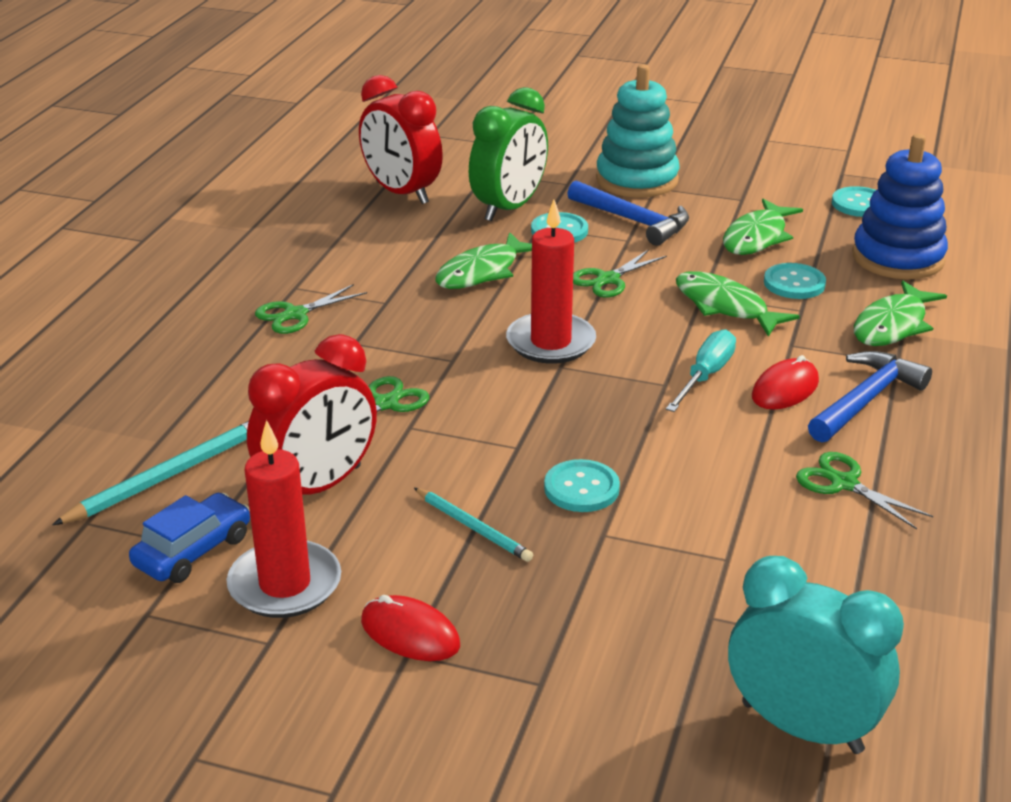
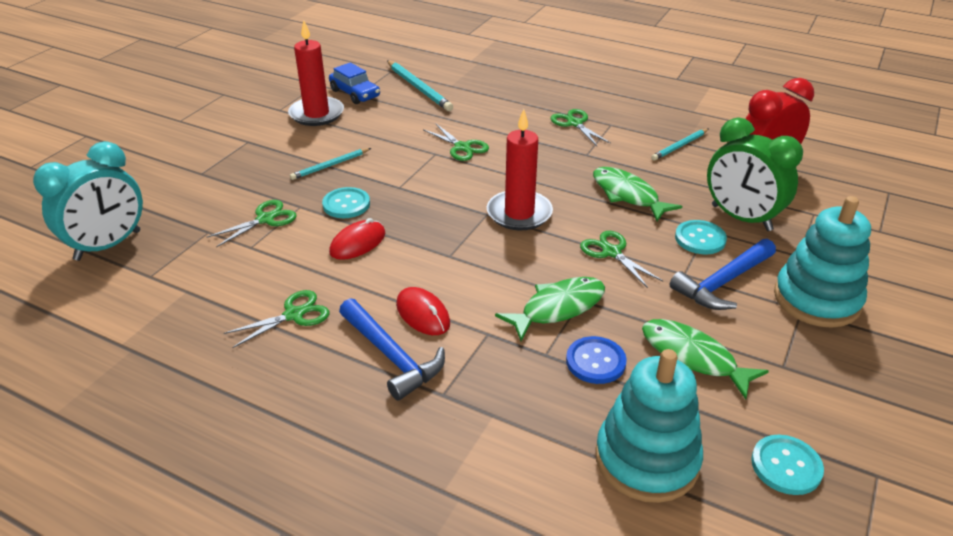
camera: 100 degrees right, 5 degrees up
red clock [247,334,377,495] -> none
red mouse [361,595,460,661] -> red mouse moved to [329,218,385,260]
turquoise screwdriver [666,329,736,412] -> none
turquoise button [764,263,826,299] -> blue button [566,336,627,384]
blue stacking toy [852,134,948,279] -> turquoise stacking toy [595,349,703,503]
green fish [854,281,947,346] -> none
none -> green scissors [206,200,297,247]
none -> turquoise pencil [651,129,708,161]

